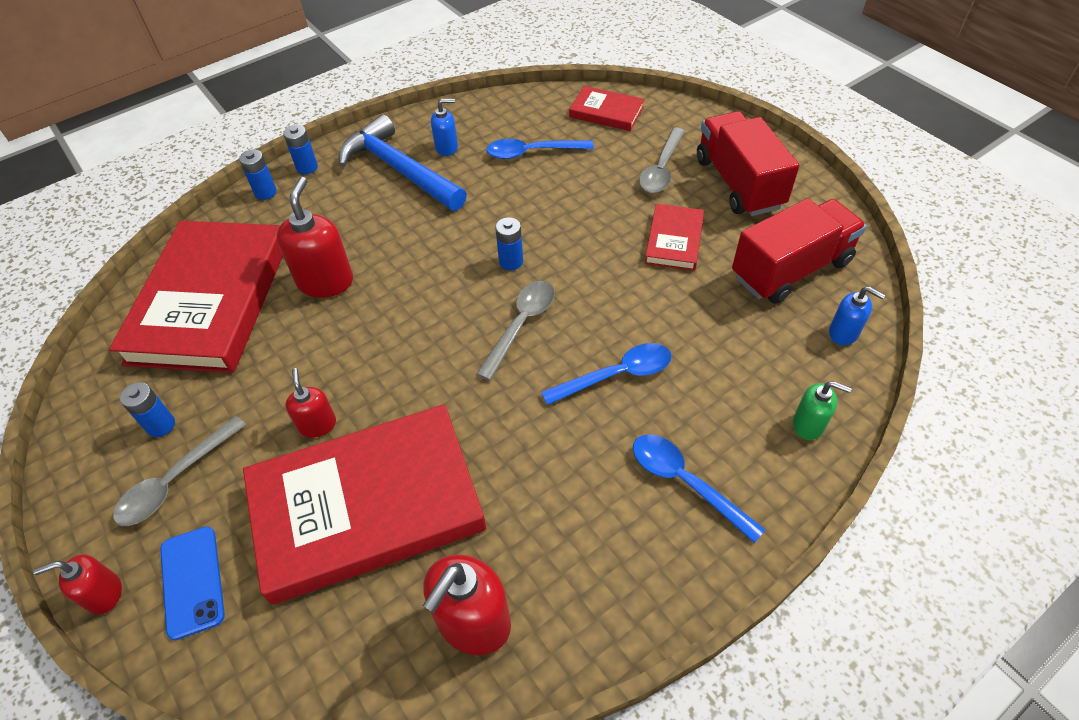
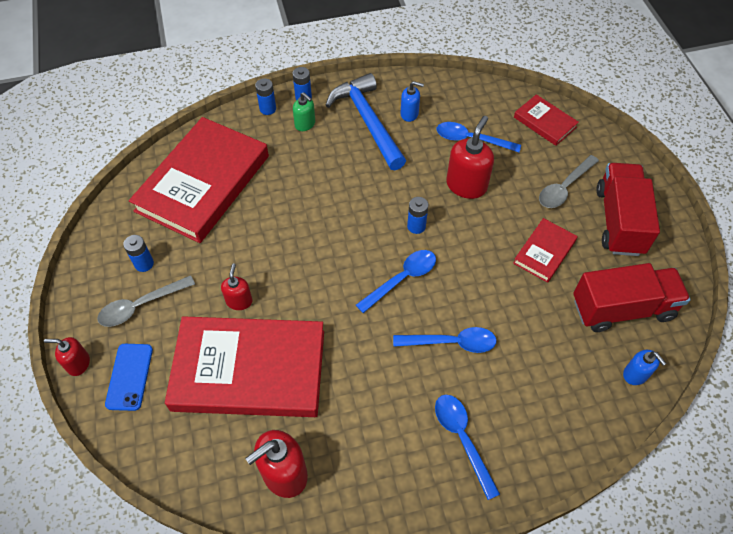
camera: 20 degrees right, 5 degrees up
red soap dispenser [276,177,353,298] -> red soap dispenser moved to [446,116,494,199]
grey spoon [477,281,555,381] -> blue spoon [356,250,436,313]
green soap dispenser [793,381,852,440] -> green soap dispenser moved to [293,92,315,131]

